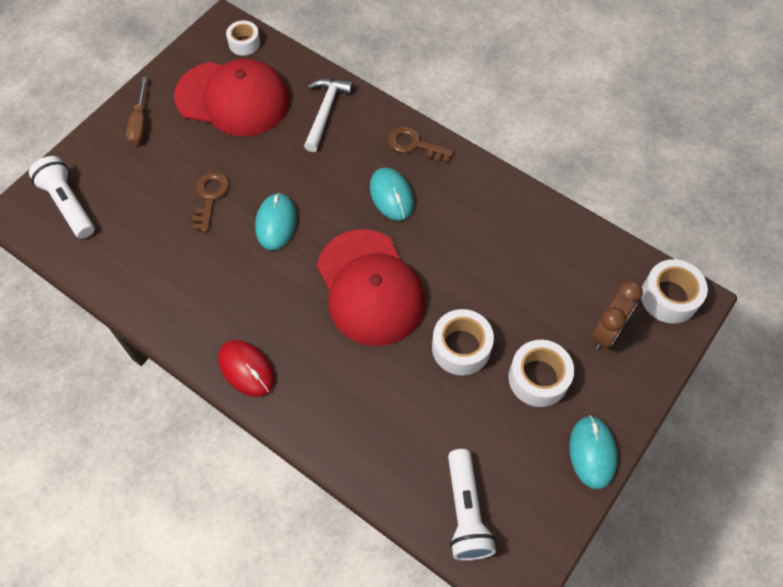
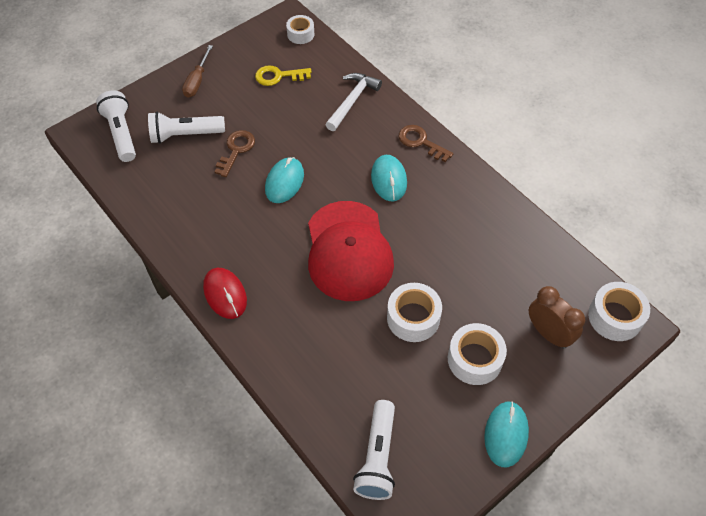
camera: 15 degrees right, 5 degrees down
red cap [174,59,290,136] -> yellow key [255,65,312,86]
brown clock [591,280,643,349] -> brown clock turned 90 degrees counterclockwise [529,286,585,349]
none -> white flashlight [148,111,225,144]

